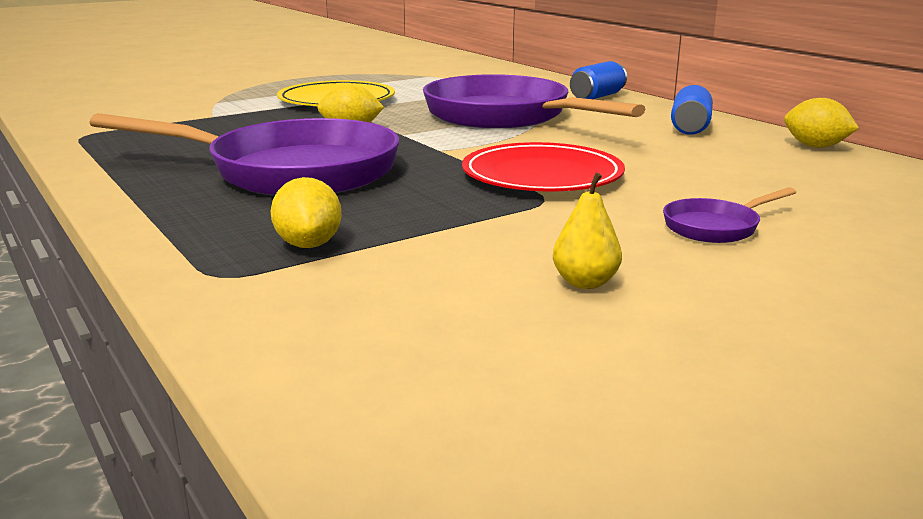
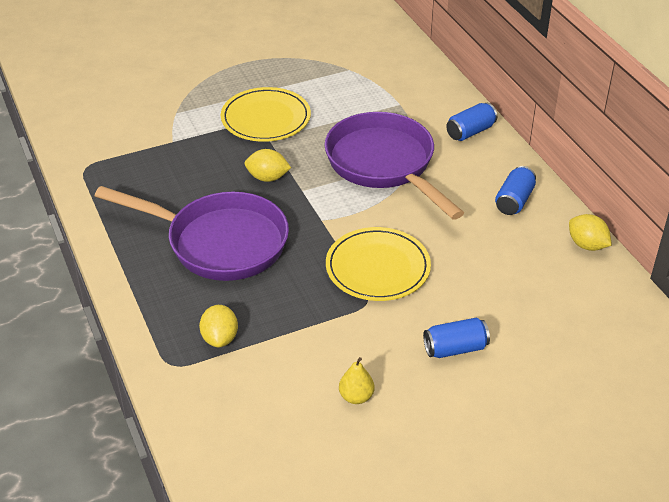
camera: 10 degrees right, 20 degrees up
red plate [462,142,625,191] -> yellow plate [326,227,431,301]
purple pan [663,187,796,243] -> blue can [423,317,490,358]

